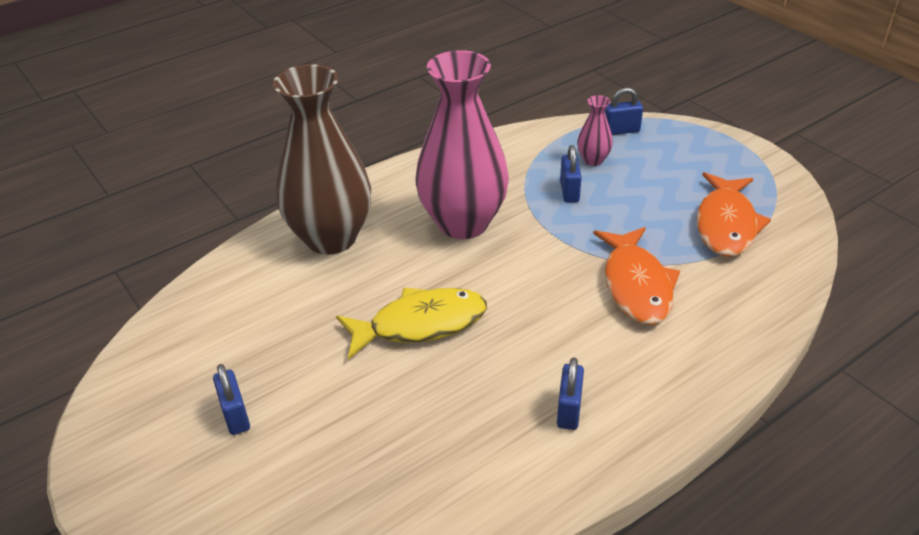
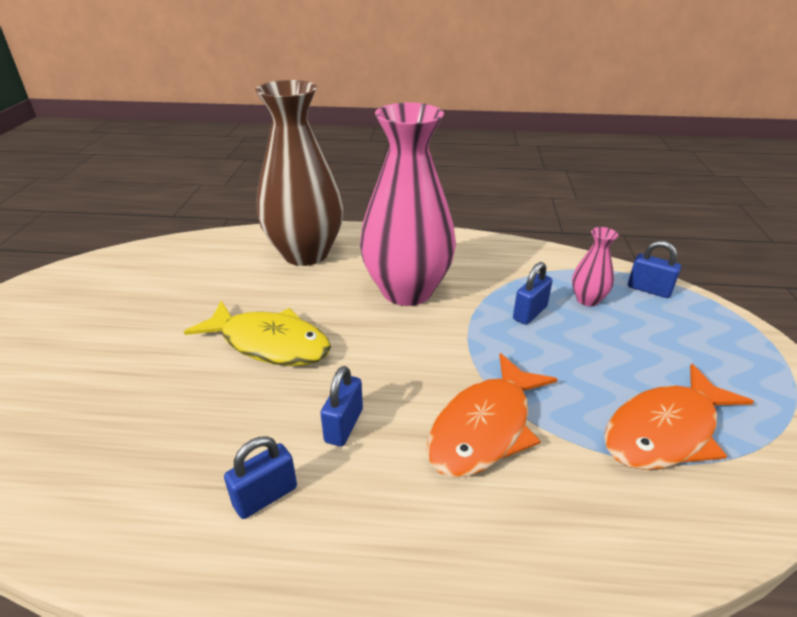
camera: 40 degrees right, 5 degrees down
blue padlock [213,364,250,435] -> blue padlock moved to [320,366,363,447]

